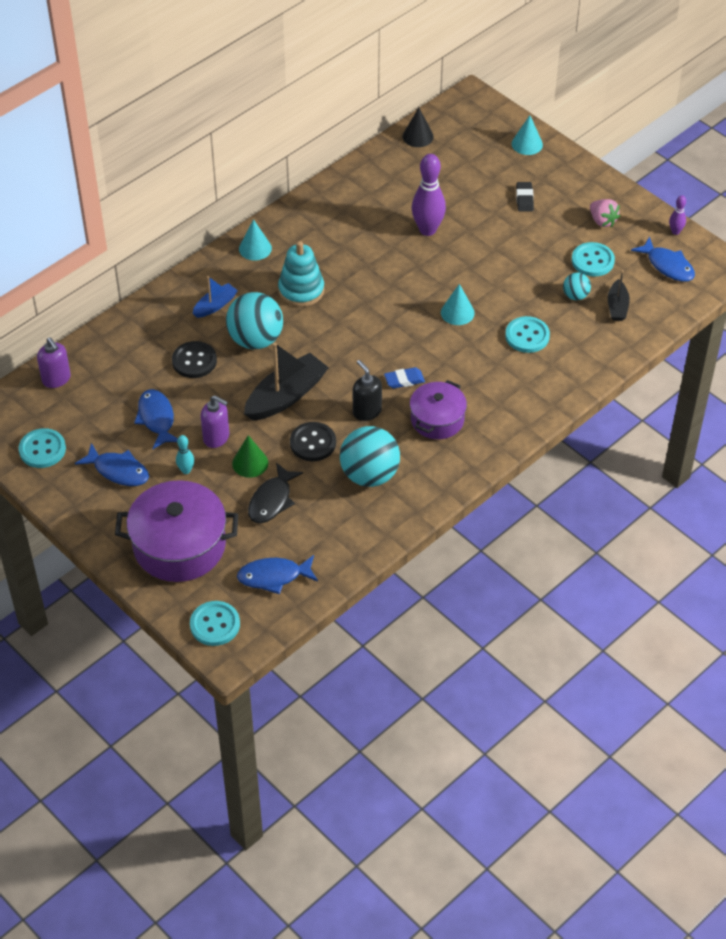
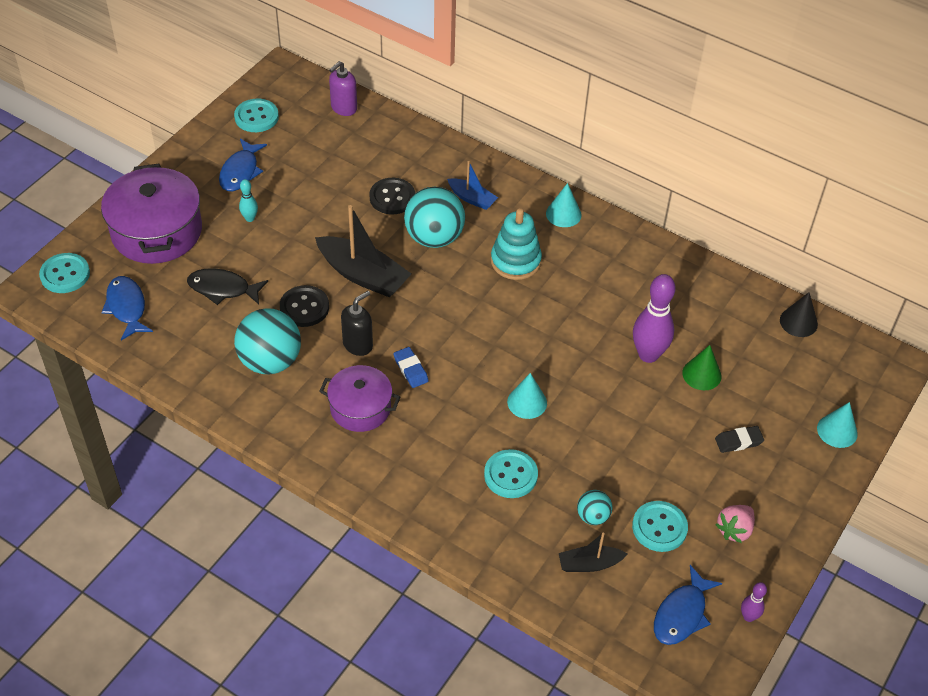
camera: 75 degrees right, 0 degrees up
blue fish [134,389,178,449] -> none
purple soap dispenser [201,395,229,448] -> none
green cone [232,435,268,478] -> green cone moved to [682,345,721,390]

